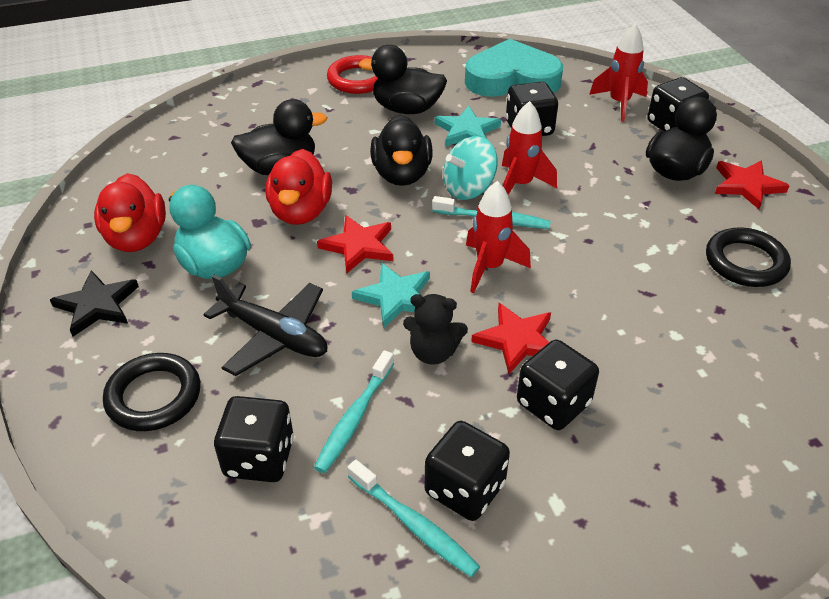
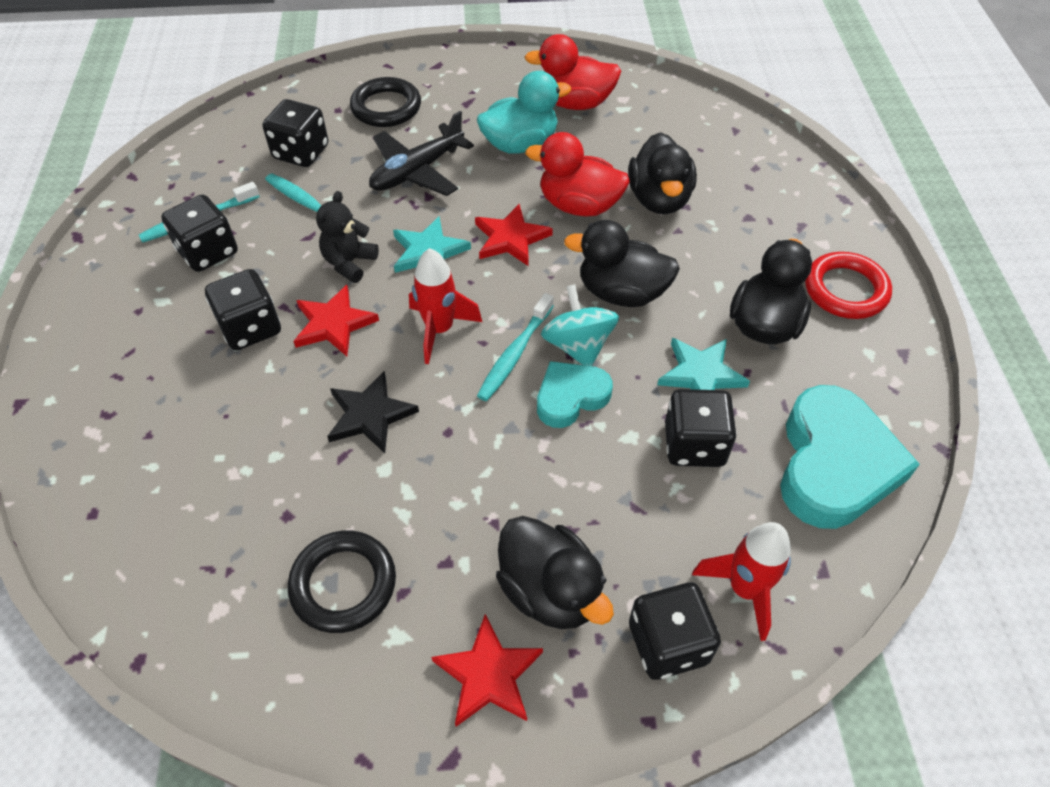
camera: 105 degrees right, 10 degrees up
black star [50,270,139,337] -> black star moved to [327,371,419,453]
red rocket [502,101,557,195] -> turquoise heart [537,361,613,428]

